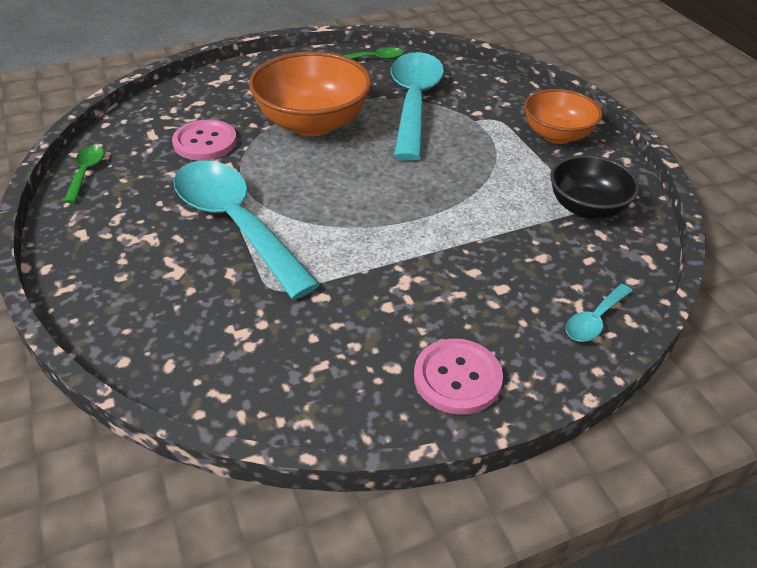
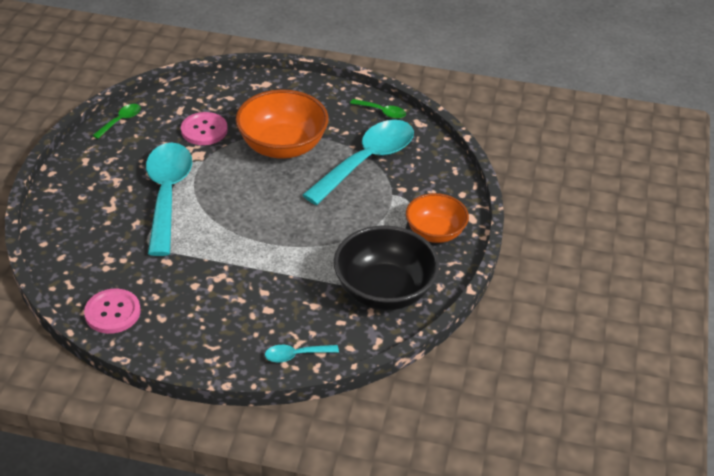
camera: 35 degrees right, 0 degrees up
pink button [414,339,503,415] -> pink button moved to [84,289,141,334]
black bowl [550,155,640,219] -> black bowl [334,225,440,310], size x1.57

